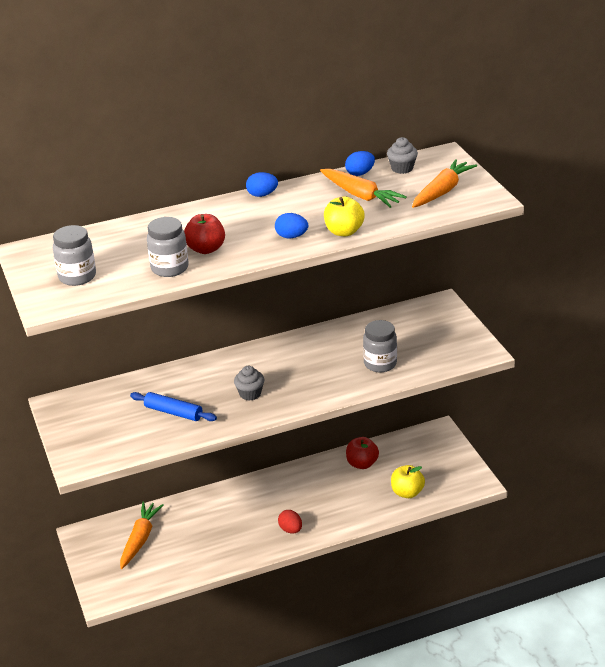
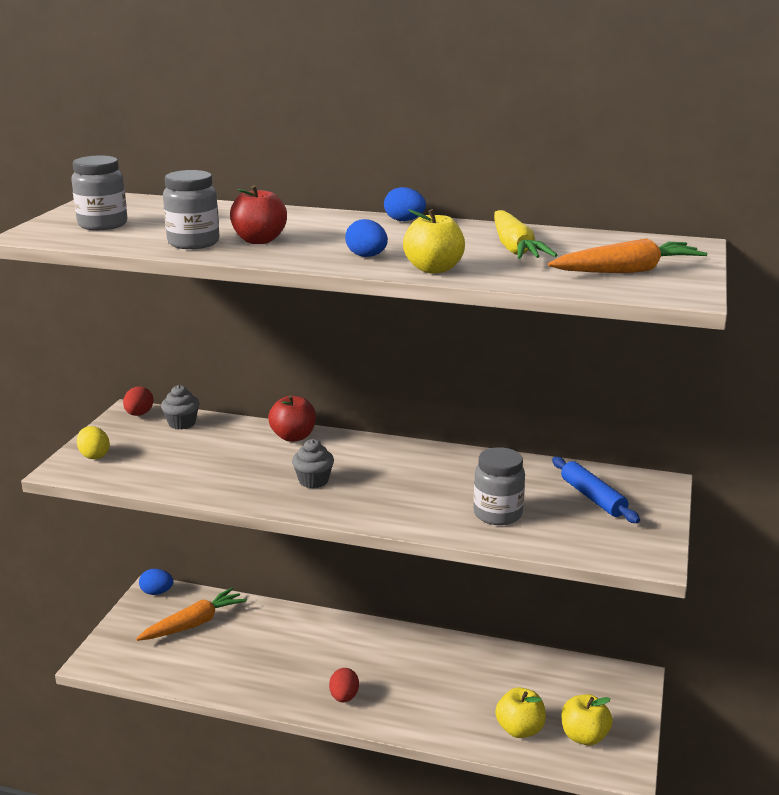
camera: 35 degrees right, 10 degrees down
blue rolling pin [130,392,217,421] -> blue rolling pin moved to [552,457,640,523]
orange carrot [320,169,407,208] -> yellow carrot [494,210,557,259]
blue egg [345,151,375,176] -> blue egg moved to [139,569,174,595]
red apple [346,437,379,469] -> red apple moved to [268,395,316,442]
grey cupcake [387,137,418,174] -> grey cupcake moved to [161,385,199,430]
none -> yellow egg [77,426,110,459]
none -> red egg [123,386,153,416]
none -> yellow apple [562,694,613,745]

